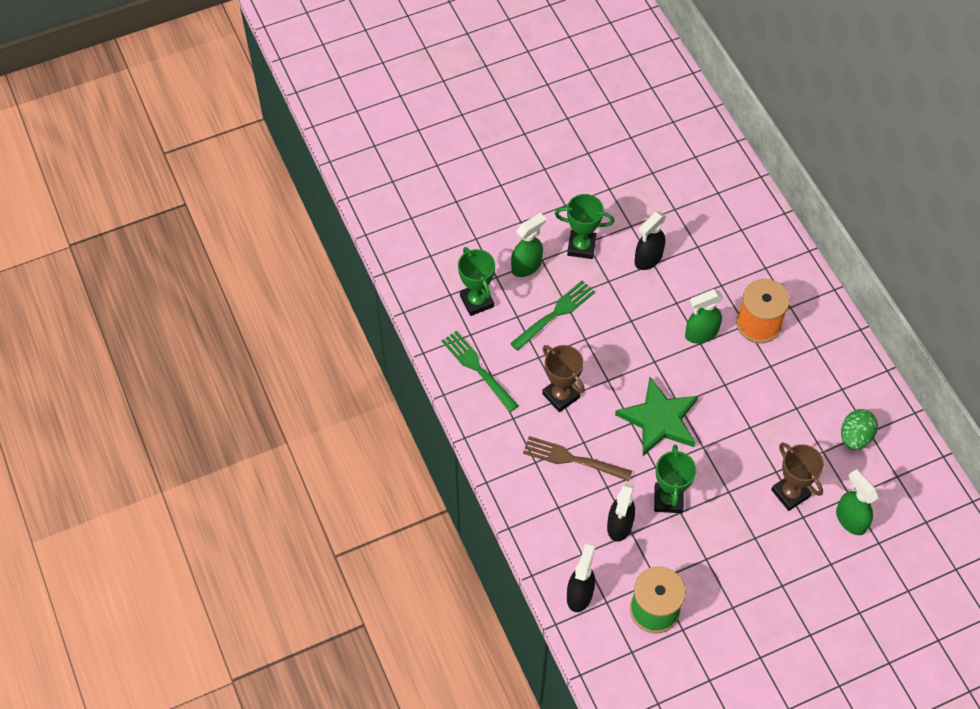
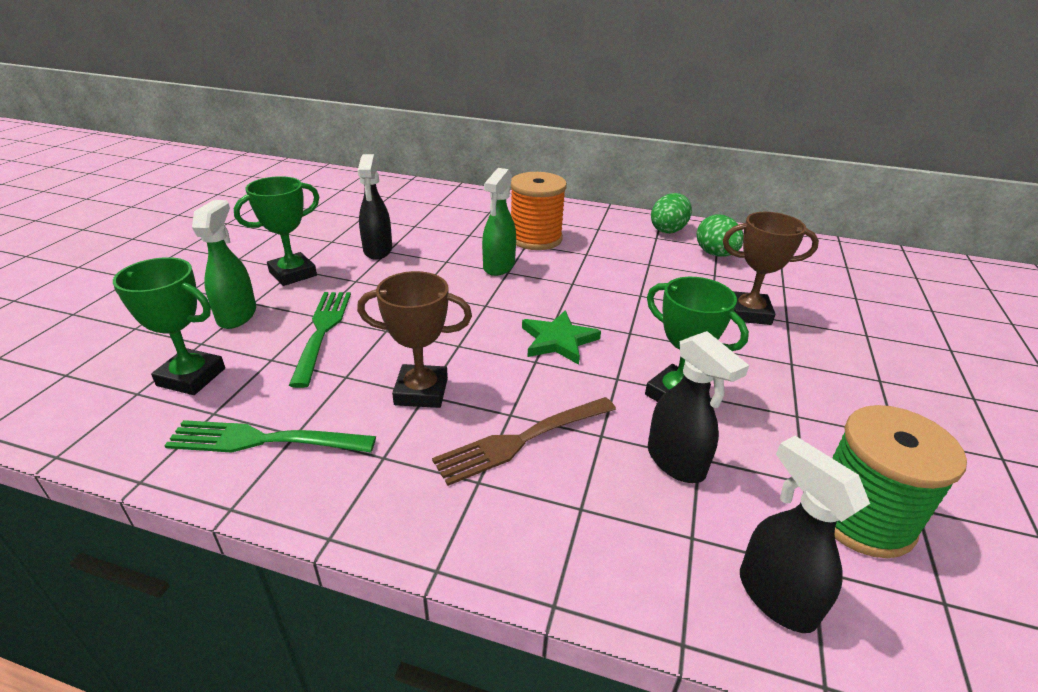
camera: 50 degrees left, 25 degrees down
green star [615,377,698,456] -> green star [522,310,601,365], size x0.64
green spray bottle [836,469,878,535] -> none
none -> green egg [651,193,692,234]

